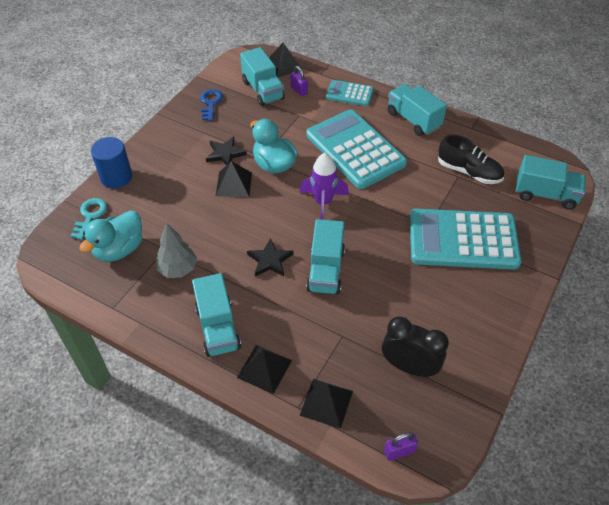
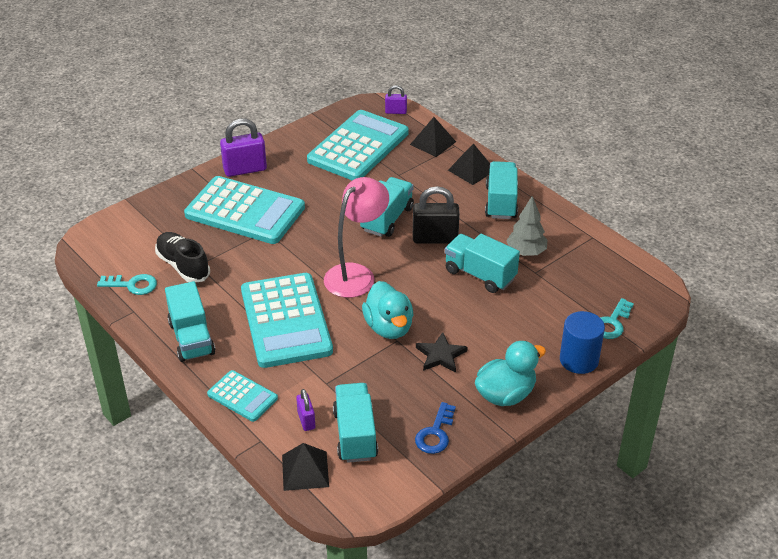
camera: 160 degrees left, 10 degrees down
turquoise duck [79,210,142,262] -> turquoise duck moved to [475,341,546,406]
black pyramid [216,161,252,197] -> none
black star [247,238,293,276] -> black padlock [413,186,460,244]
purple rocket [300,153,349,220] -> pink lamp [324,177,389,298]
black clock [382,316,449,377] -> turquoise calculator [307,110,409,180]
turquoise truck [516,155,586,210] -> turquoise truck moved to [445,234,520,293]
none -> turquoise key [97,274,157,295]
none -> purple padlock [220,119,267,177]

